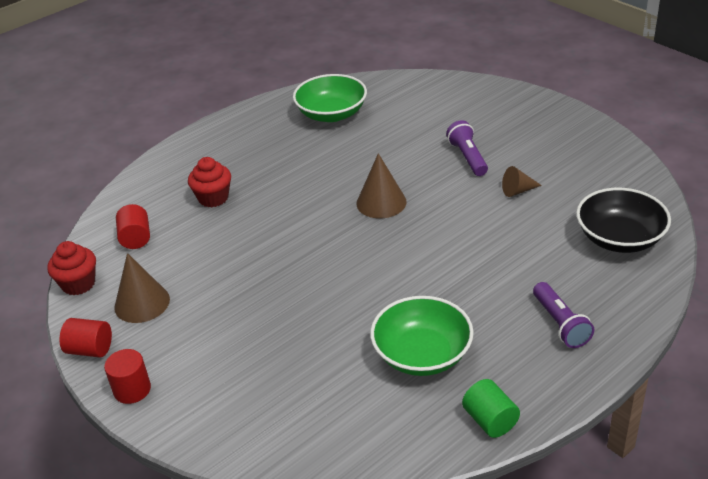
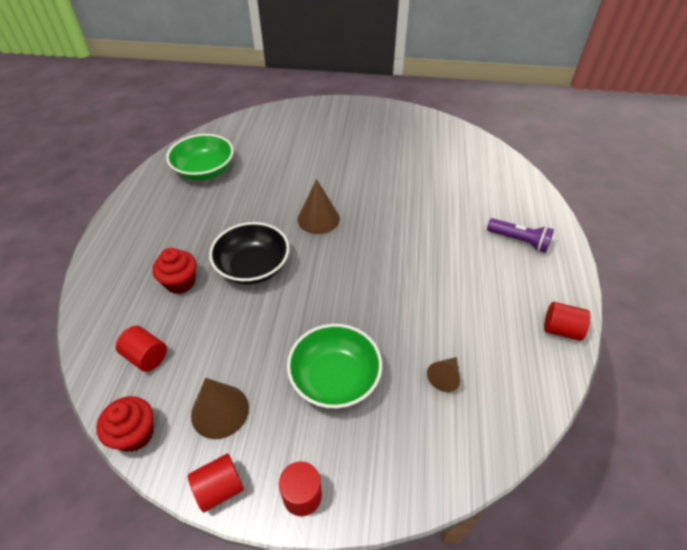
camera: 45 degrees left, 10 degrees up
green bowl [370,296,474,376] -> green bowl moved to [287,324,382,409]
purple flashlight [446,120,488,176] -> none
green cylinder [462,379,520,438] -> red cylinder [544,302,590,341]
brown cone [502,166,542,197] -> brown cone moved to [427,357,460,392]
black bowl [576,188,671,253] -> black bowl moved to [209,222,289,284]

